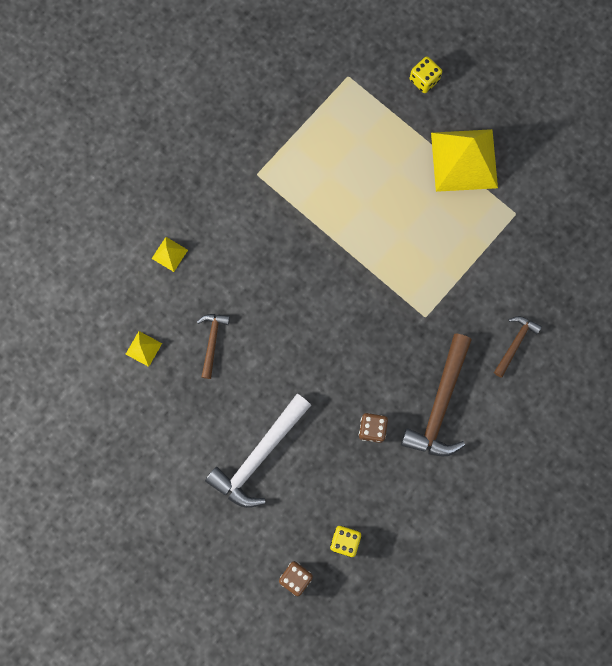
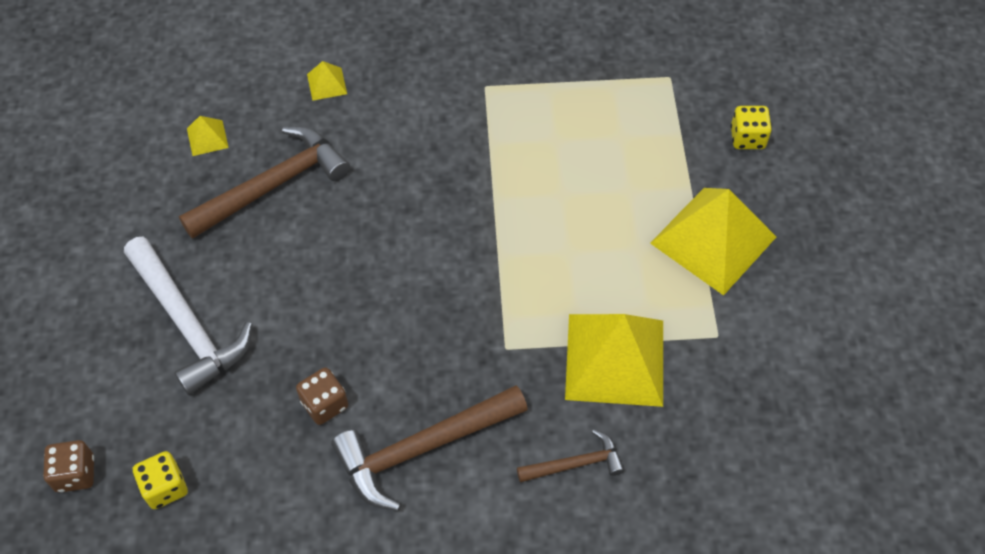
camera: 45 degrees right, 20 degrees down
brown hammer [197,314,230,379] -> brown hammer [179,126,350,239], size x1.87
white hammer [205,394,311,508] -> white hammer turned 120 degrees counterclockwise [124,237,252,395]
none -> yellow pyramid [565,314,663,407]

